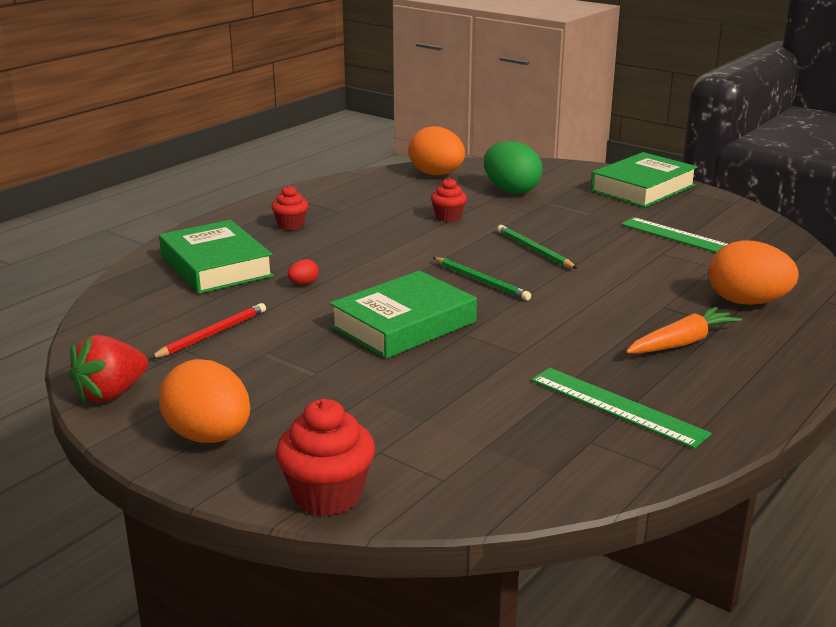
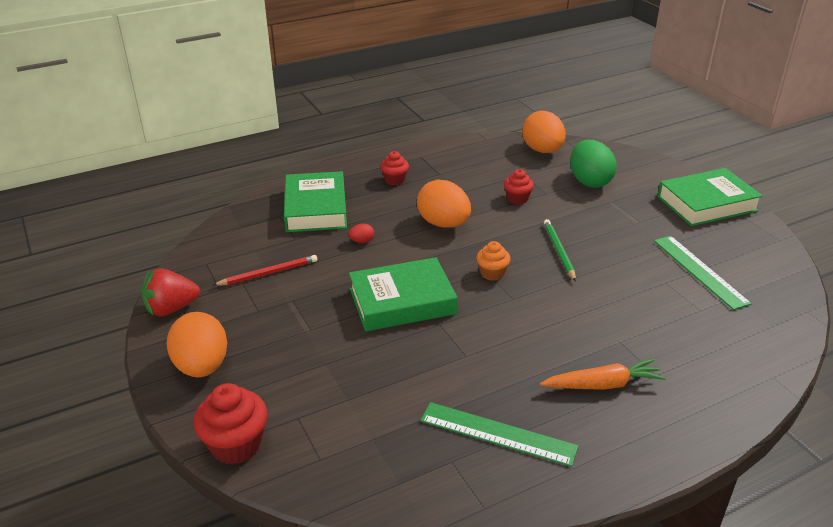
camera: 25 degrees right, 10 degrees up
green pencil [433,257,531,301] -> orange cupcake [476,241,511,281]
green ruler [531,368,712,449] -> green ruler turned 45 degrees counterclockwise [420,402,578,467]
orange egg [709,240,799,305] -> orange egg moved to [417,180,471,228]

